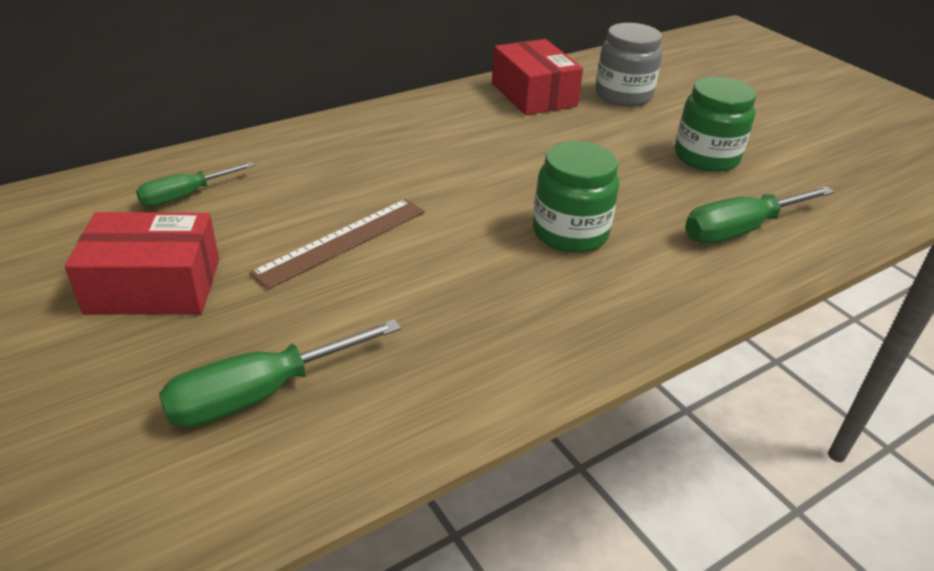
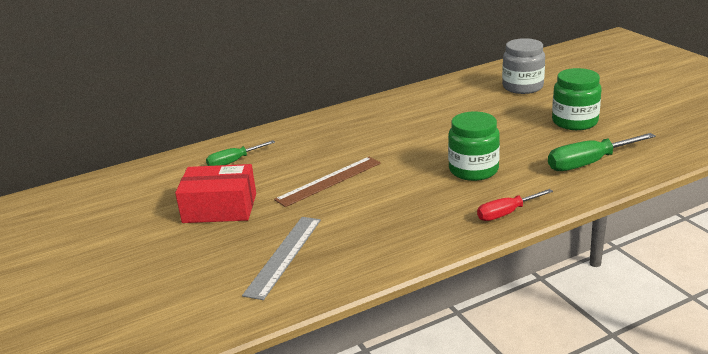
camera: 10 degrees right, 10 degrees down
green screwdriver [159,319,401,428] -> grey ruler [242,217,321,300]
red box [492,39,583,115] -> none
none -> red screwdriver [477,189,553,221]

